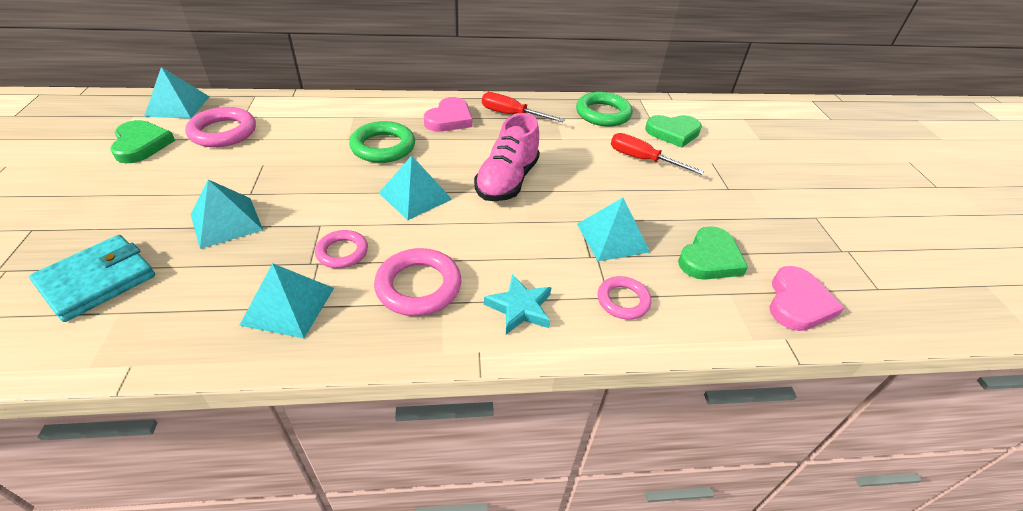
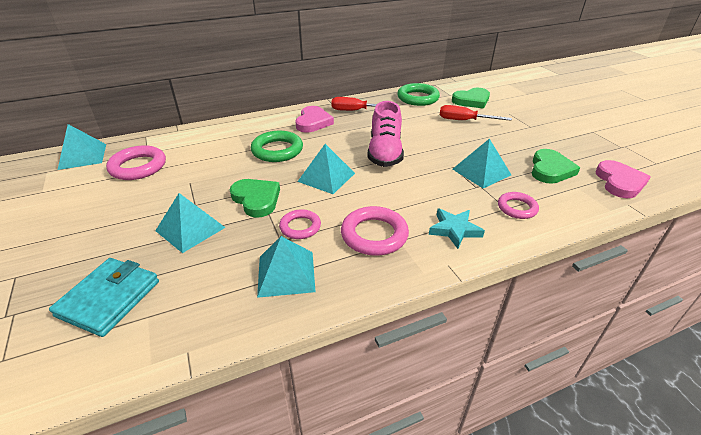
camera: 15 degrees left, 5 degrees down
green heart [110,120,175,163] -> green heart moved to [230,179,280,218]

